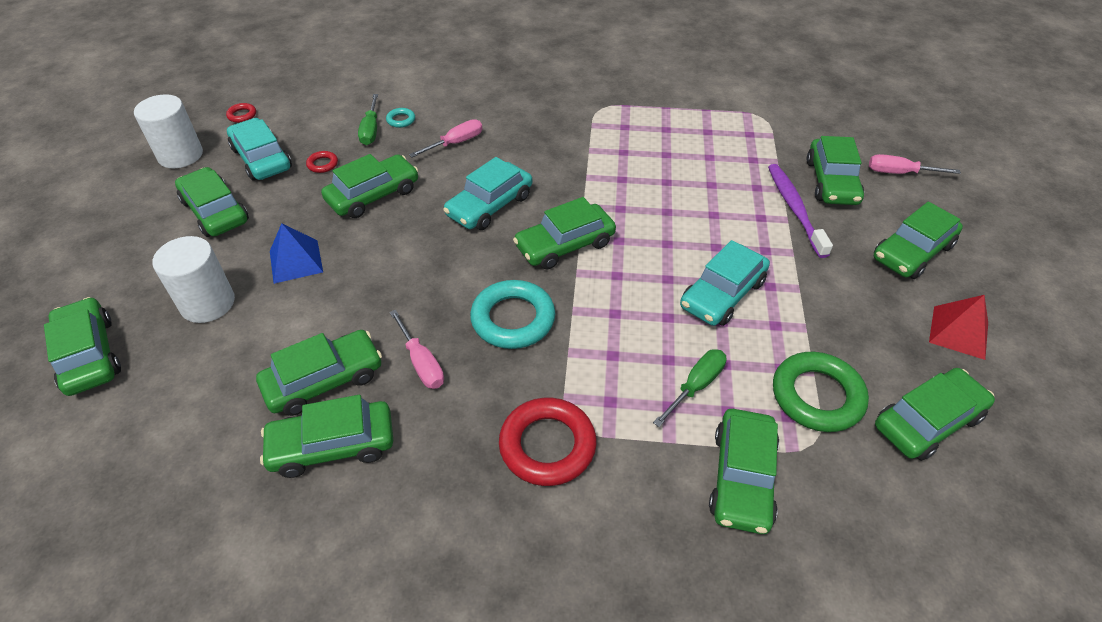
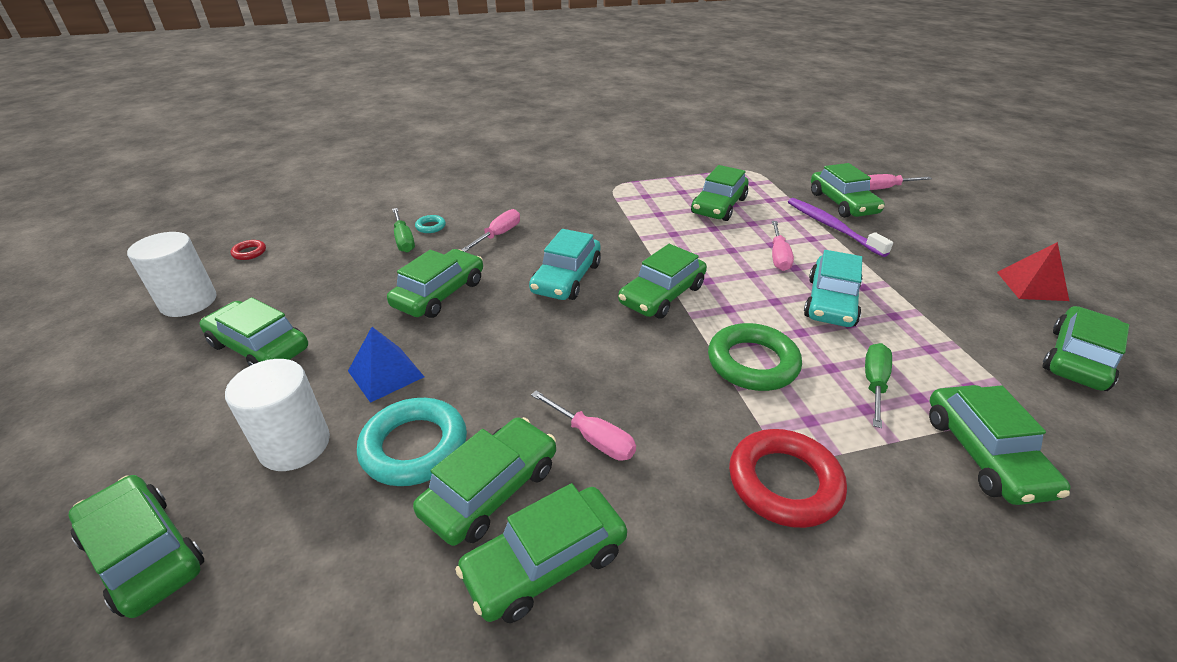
camera: 20 degrees left, 10 degrees down
turquoise car [227,118,292,181] -> none
red ring [306,151,338,173] -> none
turquoise ring [470,280,555,349] -> turquoise ring moved to [357,398,467,486]
green ring [773,352,869,432] -> green ring moved to [708,323,802,391]
green car [874,202,963,279] -> green car moved to [691,165,748,221]
none -> pink screwdriver [772,221,794,271]

